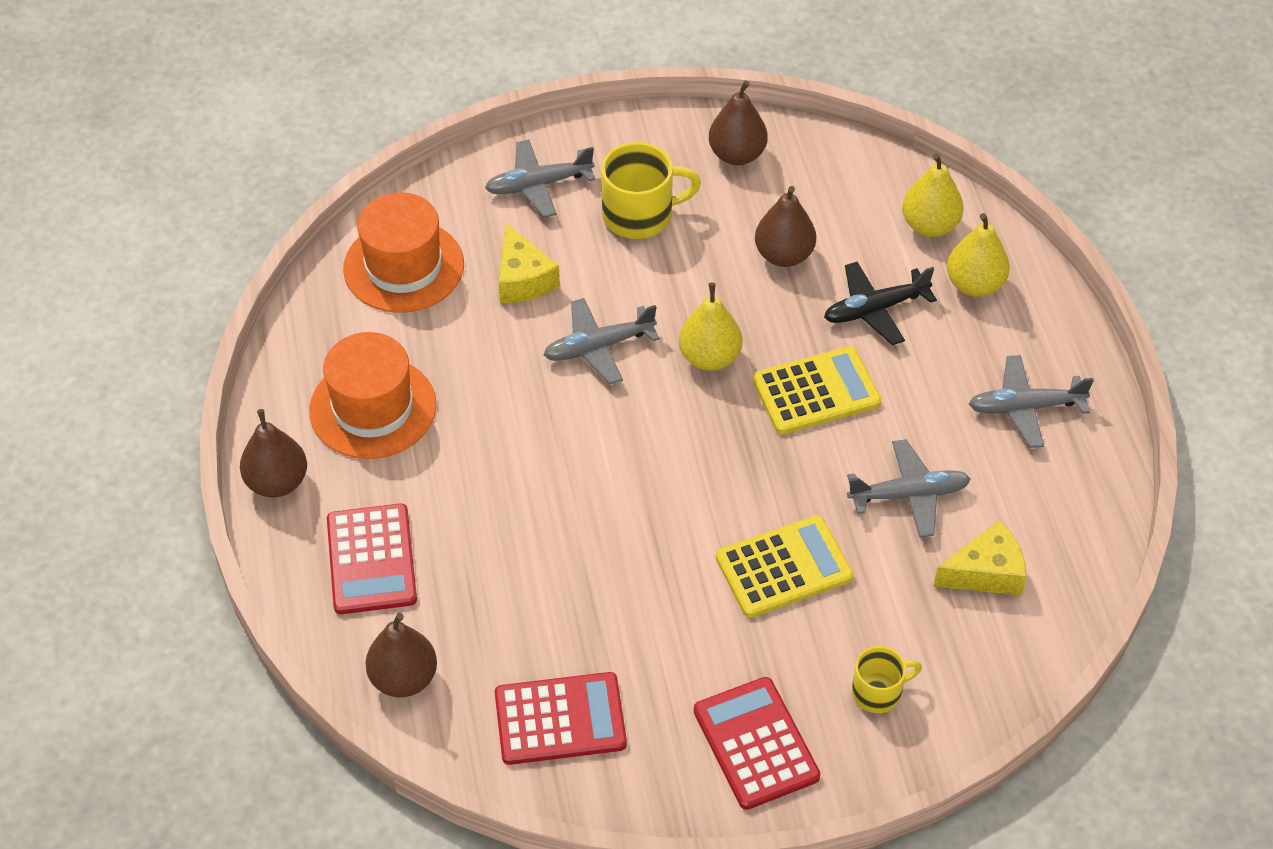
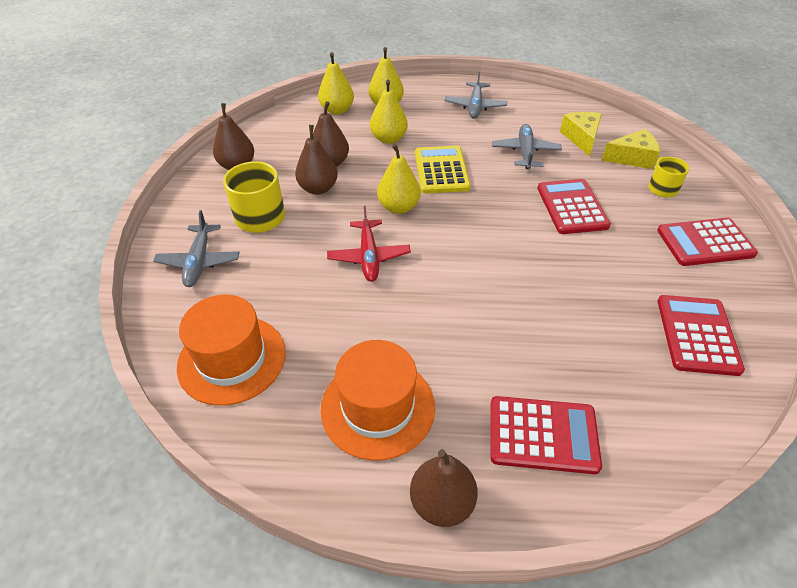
camera: 75 degrees left, 5 degrees down
brown pear [365,613,437,697] -> brown pear moved to [295,125,338,195]
yellow cheese [499,223,560,303] -> yellow cheese moved to [601,129,660,169]
grey plane [544,298,660,384] -> red plane [327,206,411,282]
yellow calculator [716,515,854,618] -> red calculator [537,179,611,234]
black plane [824,262,937,345] -> yellow pear [370,80,408,144]

